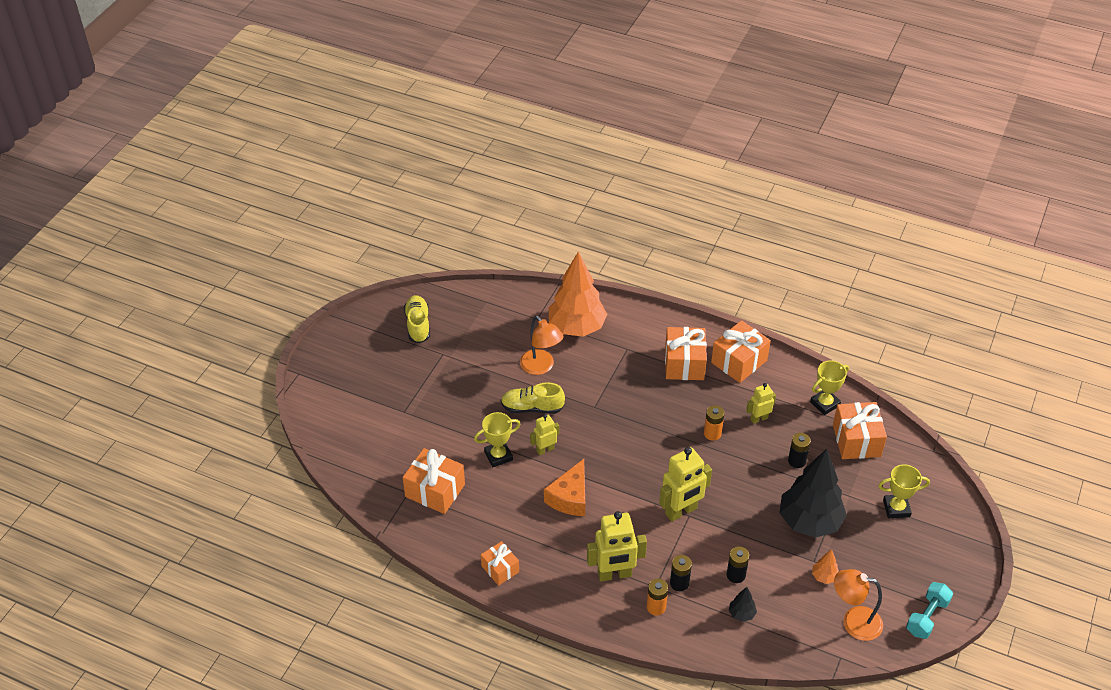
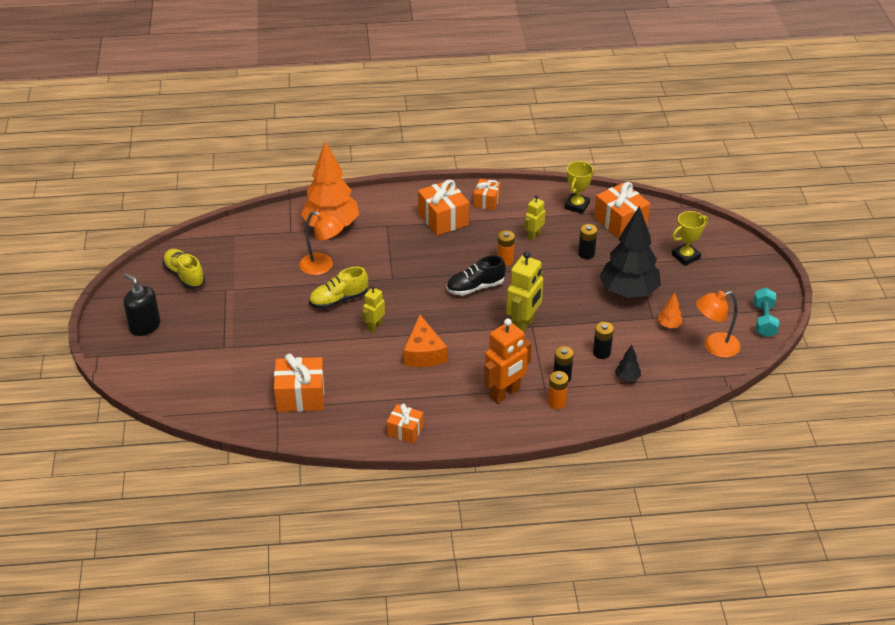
camera: 30 degrees left, 5 degrees down
yellow trophy [474,412,521,467] -> none
yellow robot [587,511,647,582] -> orange robot [484,318,532,404]
orange gift [711,320,771,383] -> orange gift [473,179,501,210], size x0.61
none -> black soap dispenser [124,273,160,336]
none -> black shoe [446,255,506,296]

